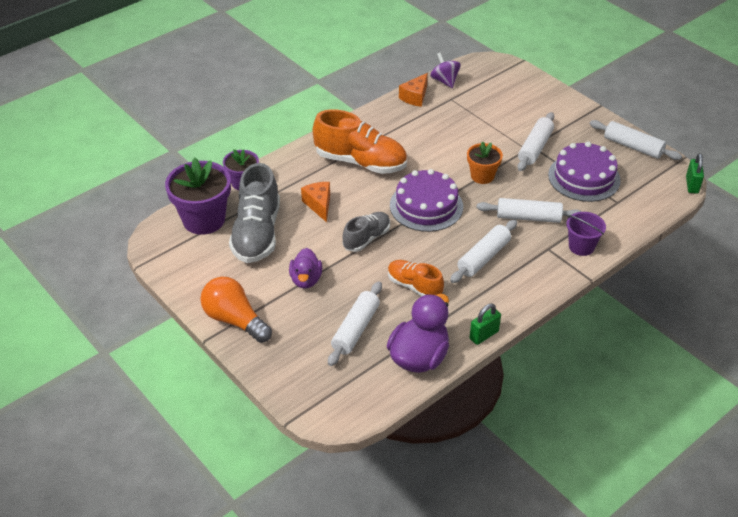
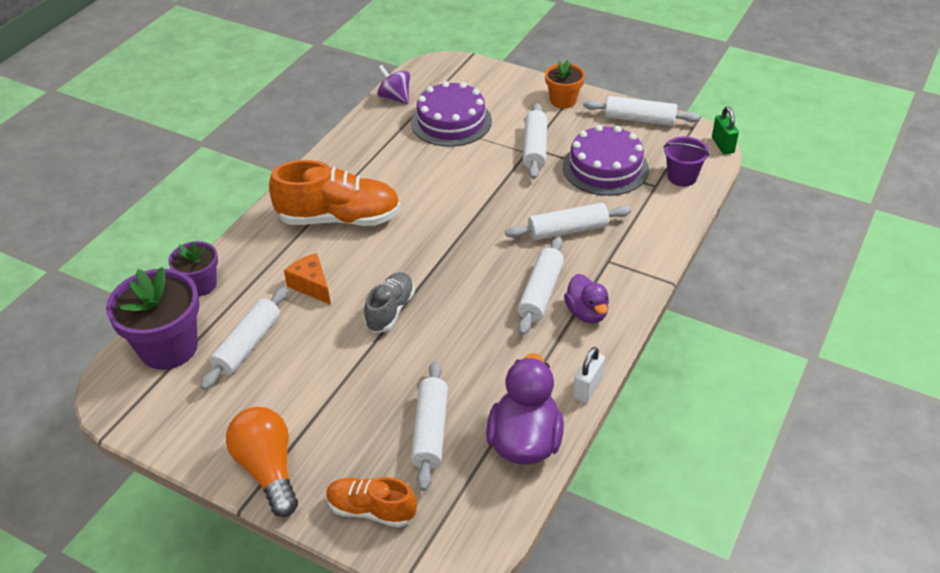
camera: 20 degrees left, 0 degrees up
orange light bulb [200,277,272,343] -> orange light bulb turned 45 degrees clockwise [226,407,298,517]
grey shoe [229,163,280,263] -> white rolling pin [200,287,287,390]
purple duck [289,248,322,289] -> purple duck moved to [564,274,609,323]
orange shoe [388,260,444,296] -> orange shoe moved to [326,477,417,528]
purple cake [390,169,463,232] -> purple cake moved to [411,81,492,147]
orange cheese [399,73,428,107] -> none
orange flower pot [467,141,503,184] -> orange flower pot moved to [545,60,585,108]
green padlock [470,304,501,345] -> white padlock [573,347,605,403]
purple bucket [566,212,606,256] -> purple bucket moved to [663,137,710,186]

